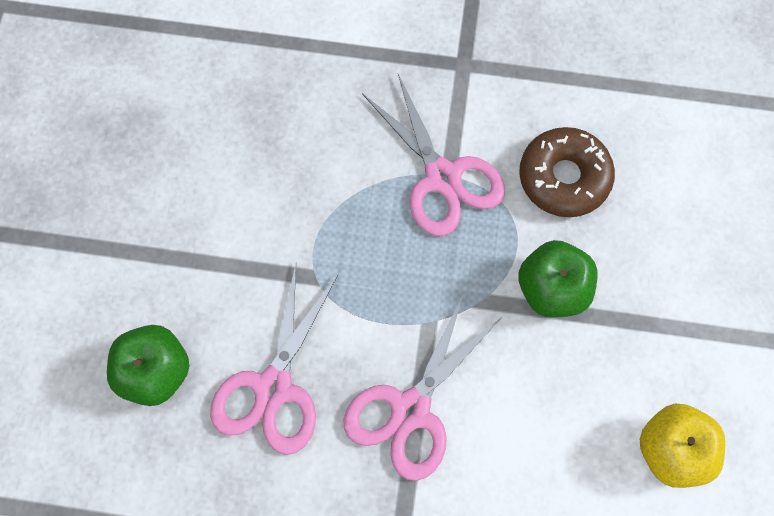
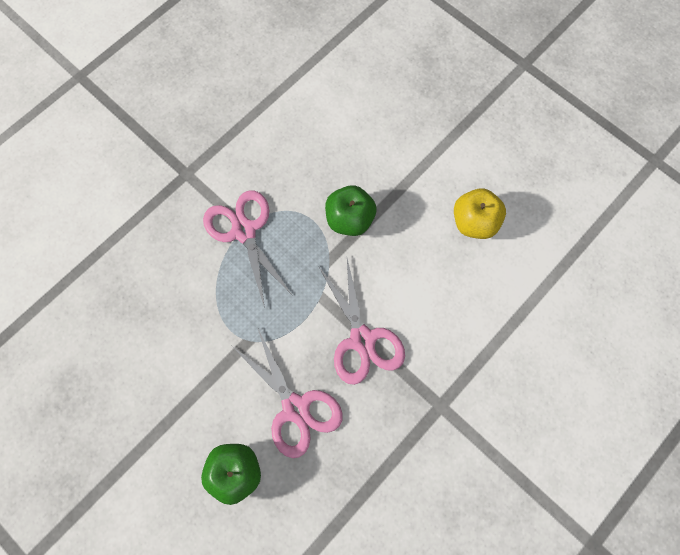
camera: 55 degrees left, 0 degrees up
pink scissors [362,74,505,236] -> pink scissors turned 120 degrees counterclockwise [203,190,293,308]
brown donut [519,127,615,217] -> none

